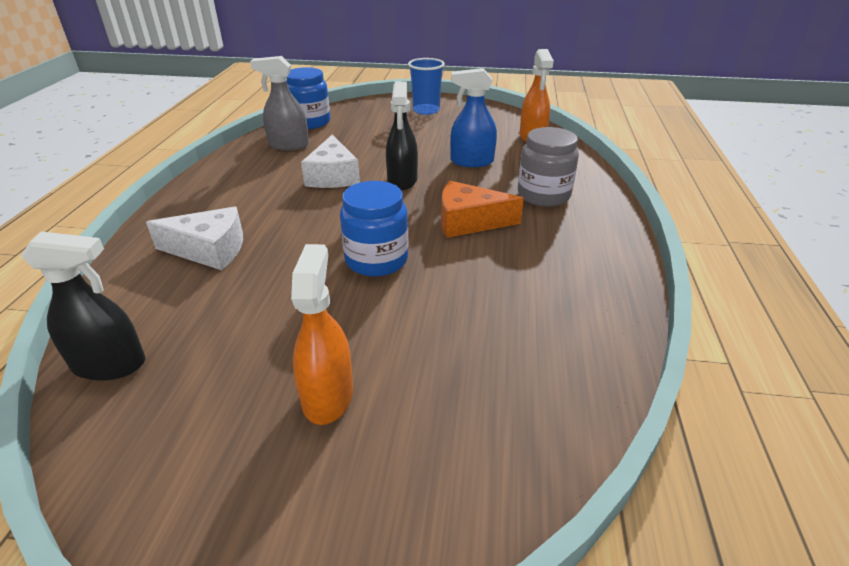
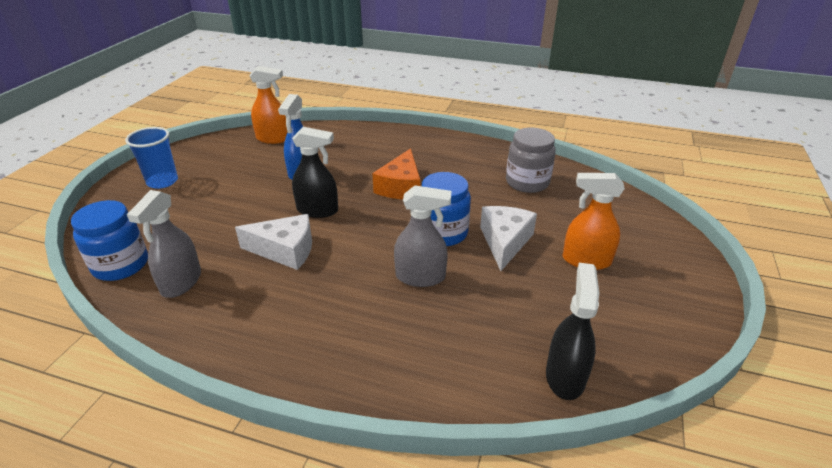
camera: 80 degrees left, 0 degrees up
white cheese [146,206,243,270] -> white cheese moved to [480,206,537,271]
grey jar [518,127,579,207] -> grey jar moved to [506,128,556,193]
none -> grey spray bottle [394,185,451,287]

